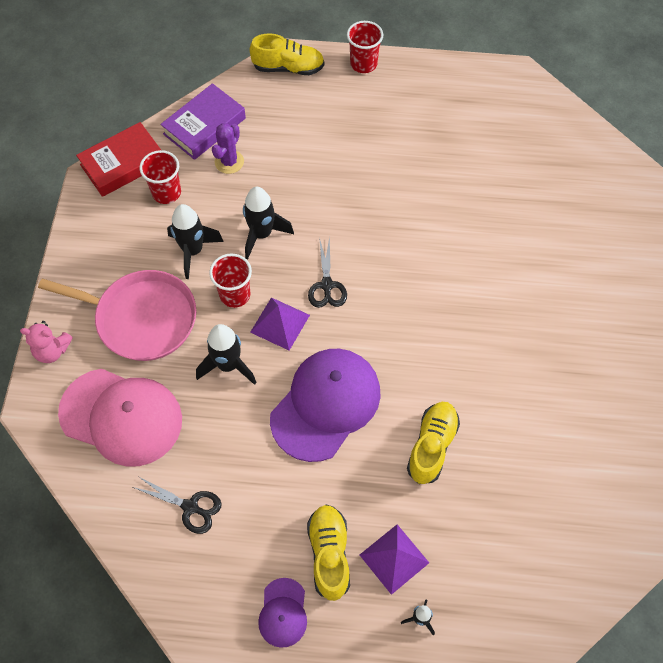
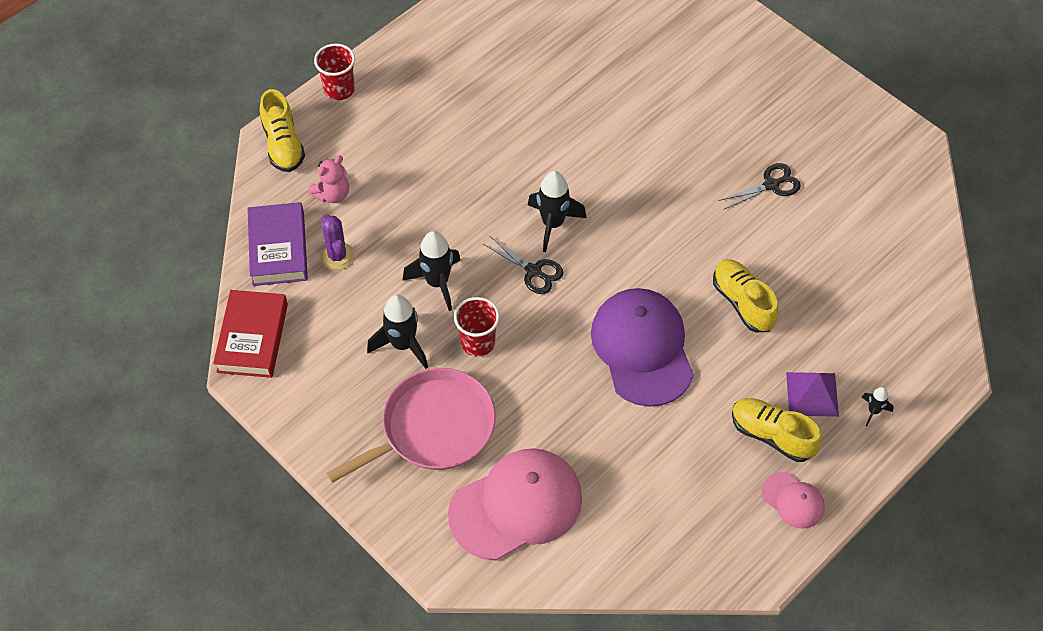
camera: 50 degrees left, 5 degrees down
pink teddy bear [20,321,73,363] -> pink teddy bear moved to [308,156,349,203]
black scissors [133,477,222,534] -> black scissors moved to [718,163,801,209]
red cup [139,150,181,204] -> none
black rocket [196,324,257,385] -> black rocket moved to [528,171,587,252]
yellow shoe [250,33,324,75] -> yellow shoe turned 120 degrees clockwise [260,89,305,172]
purple pyramid [250,297,310,350] -> none
purple cap [258,578,307,648] -> pink cap [761,472,825,529]

